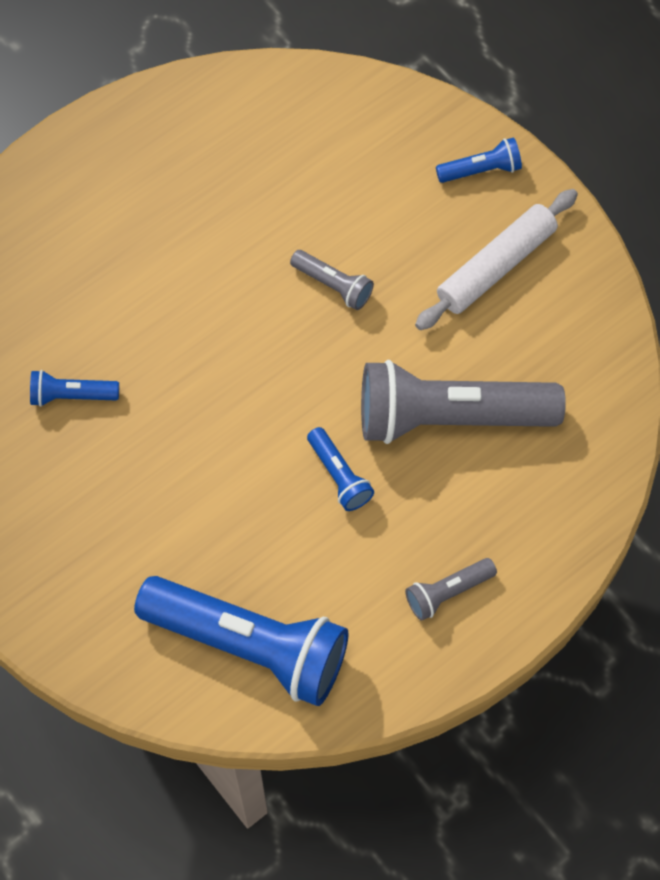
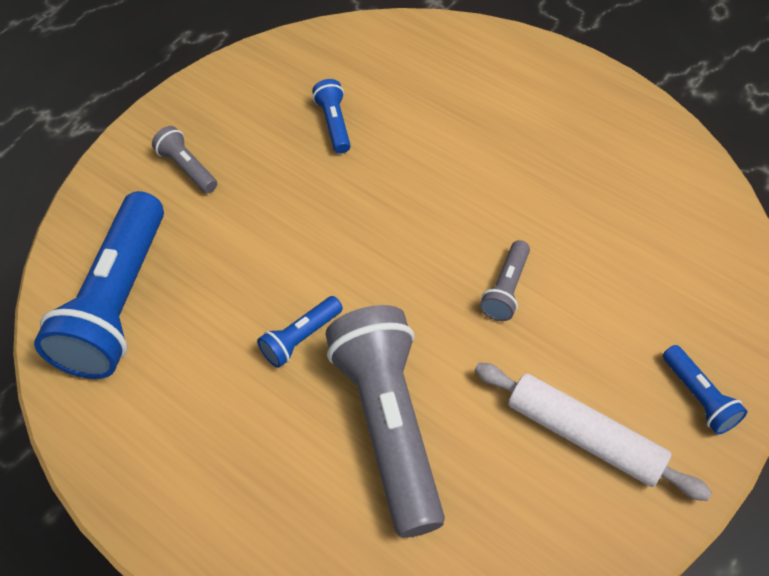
camera: 80 degrees right, 10 degrees down
grey flashlight [405,558,497,621] -> grey flashlight moved to [152,126,217,193]

